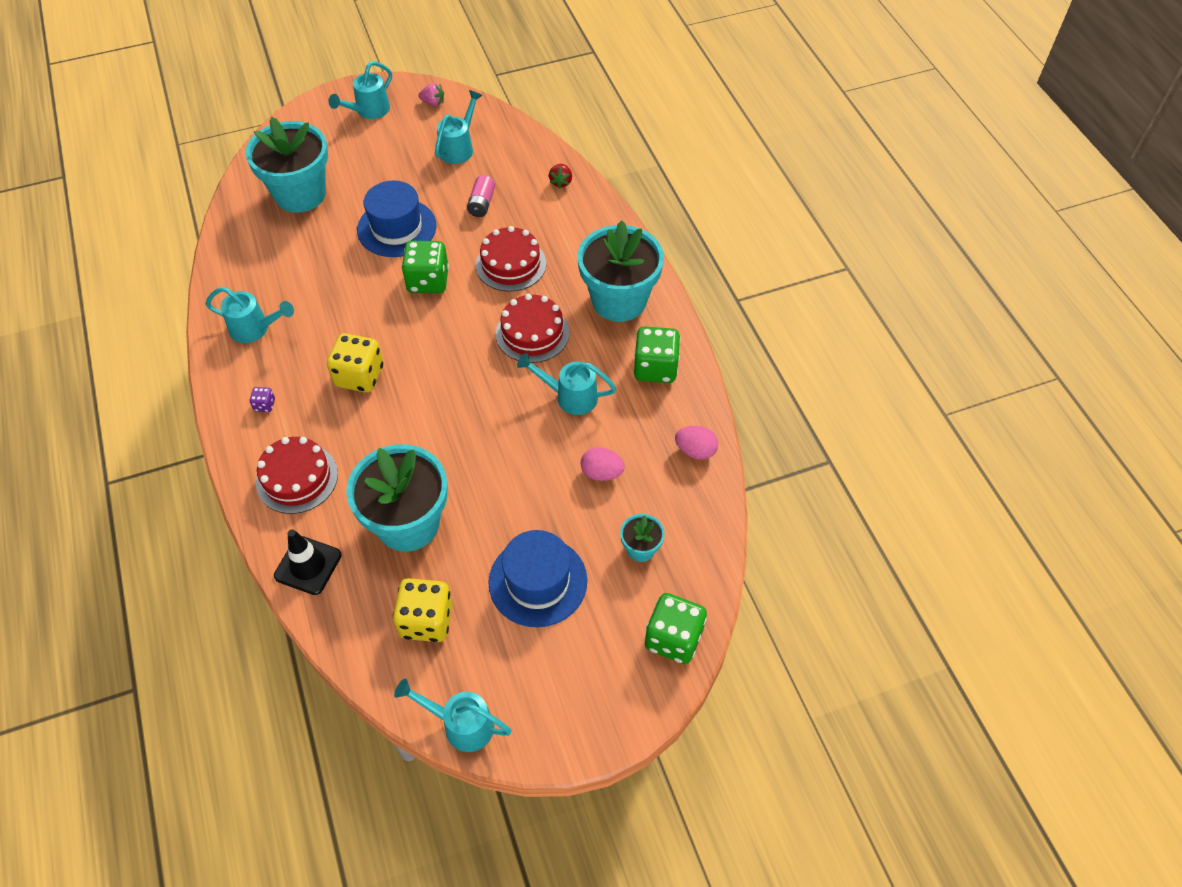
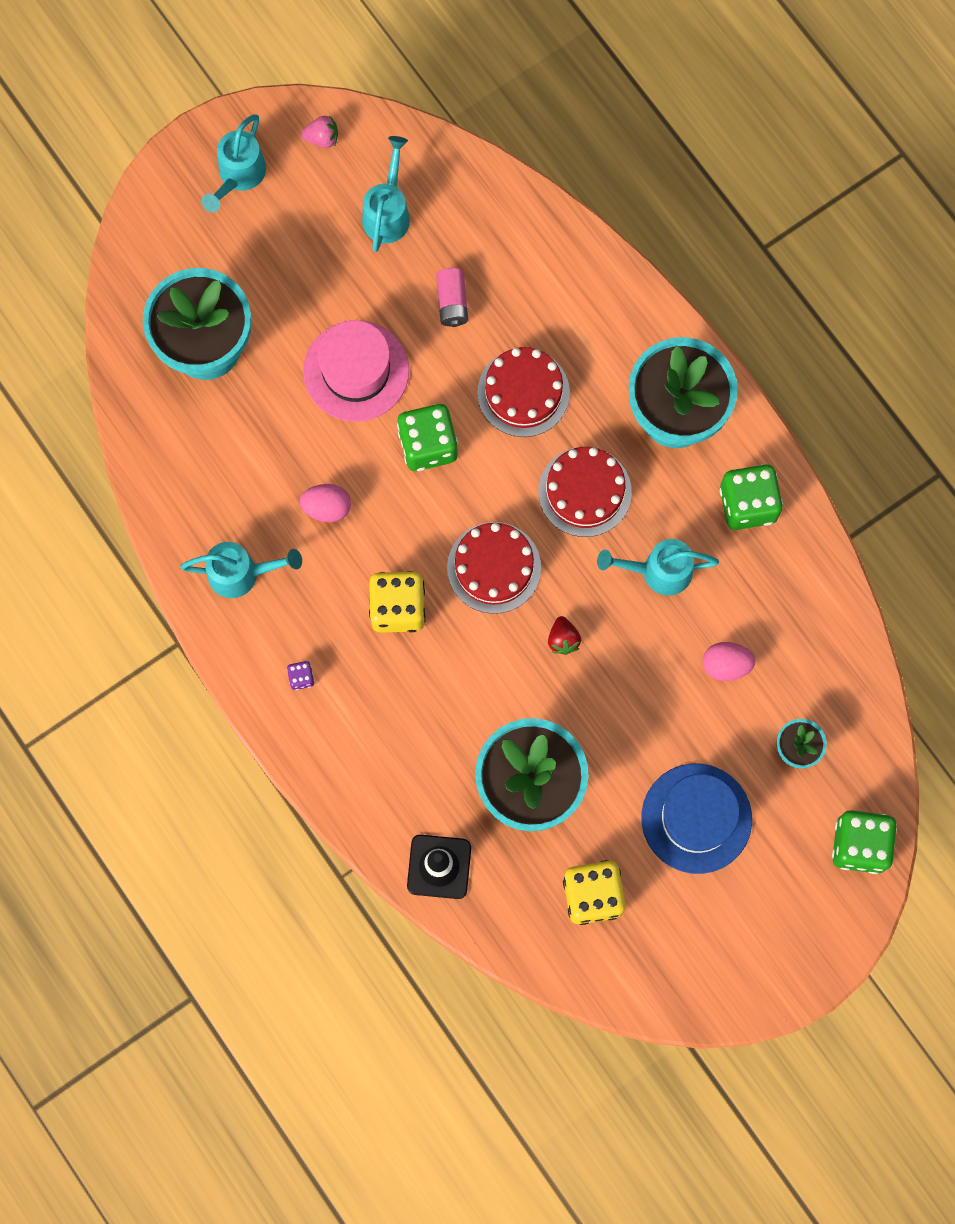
camera: 15 degrees left, 20 degrees up
red cake [256,437,338,514] -> red cake moved to [447,522,541,614]
blue hat [357,181,436,257] -> pink hat [303,320,409,422]
turquoise watering can [394,679,512,752] -> none
red strawberry [549,164,572,189] -> red strawberry moved to [548,616,581,655]
pink egg [675,426,718,460] -> pink egg moved to [299,484,351,522]

